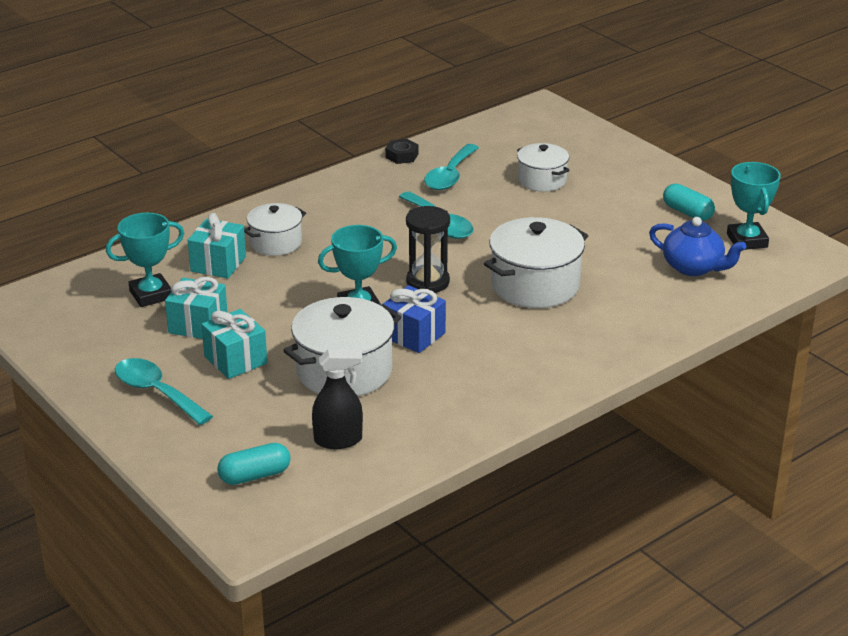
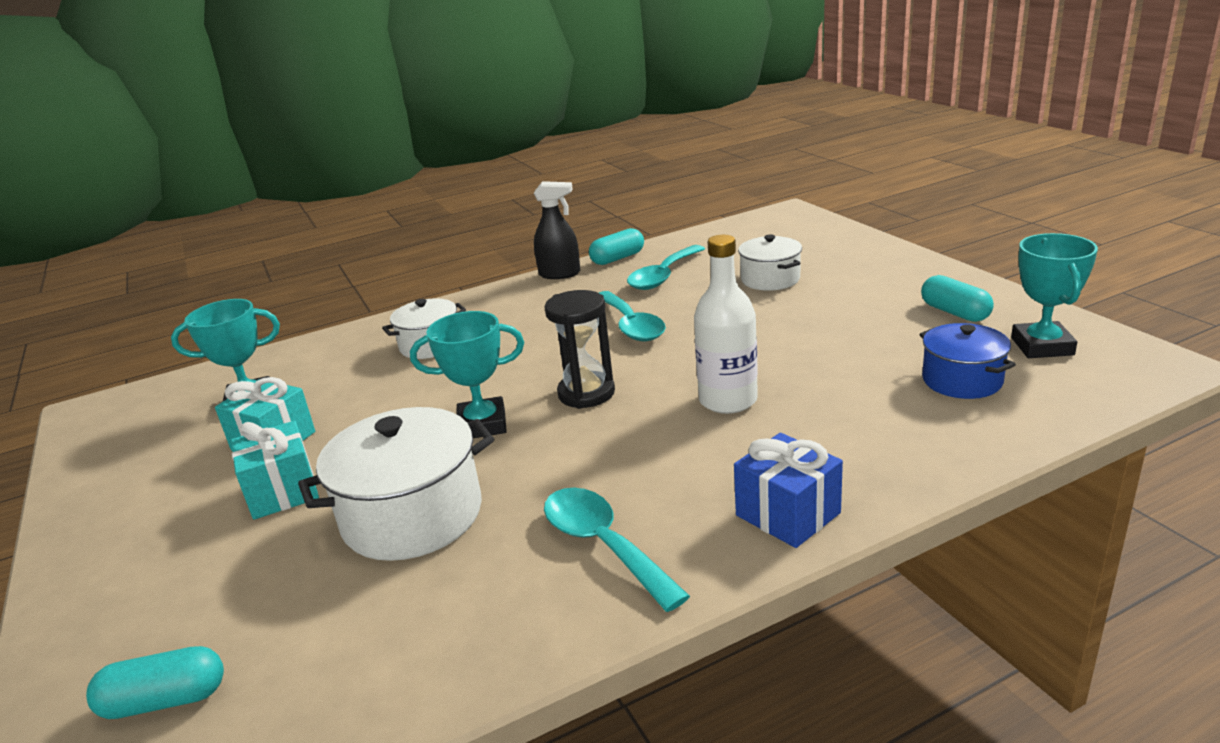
camera: 15 degrees right, 5 degrees down
turquoise spoon [115,358,213,425] -> turquoise spoon moved to [544,488,690,612]
turquoise gift [188,213,246,278] -> none
black spray bottle [312,349,363,449] -> black spray bottle moved to [534,181,580,279]
blue gift [383,285,446,353] -> blue gift moved to [734,433,843,548]
black nut [385,139,418,164] -> turquoise capsule [589,228,644,265]
white pot [484,217,588,308] -> white bottle [694,235,758,414]
blue teapot [649,217,746,276] -> blue pot [920,323,1016,399]

